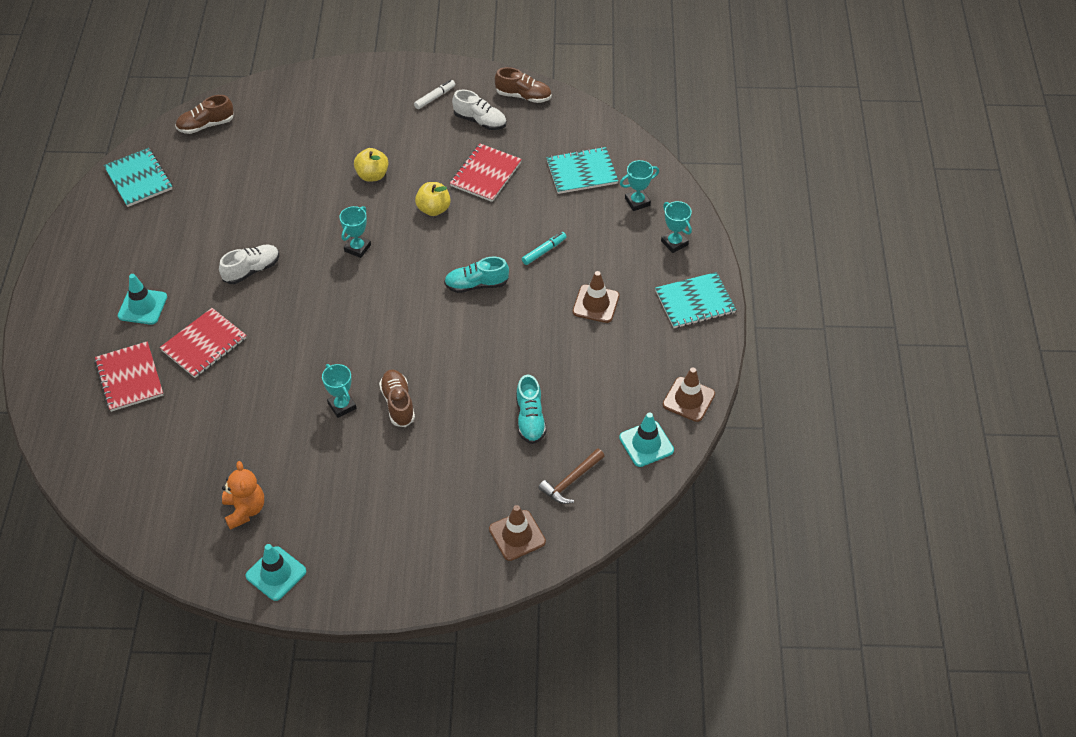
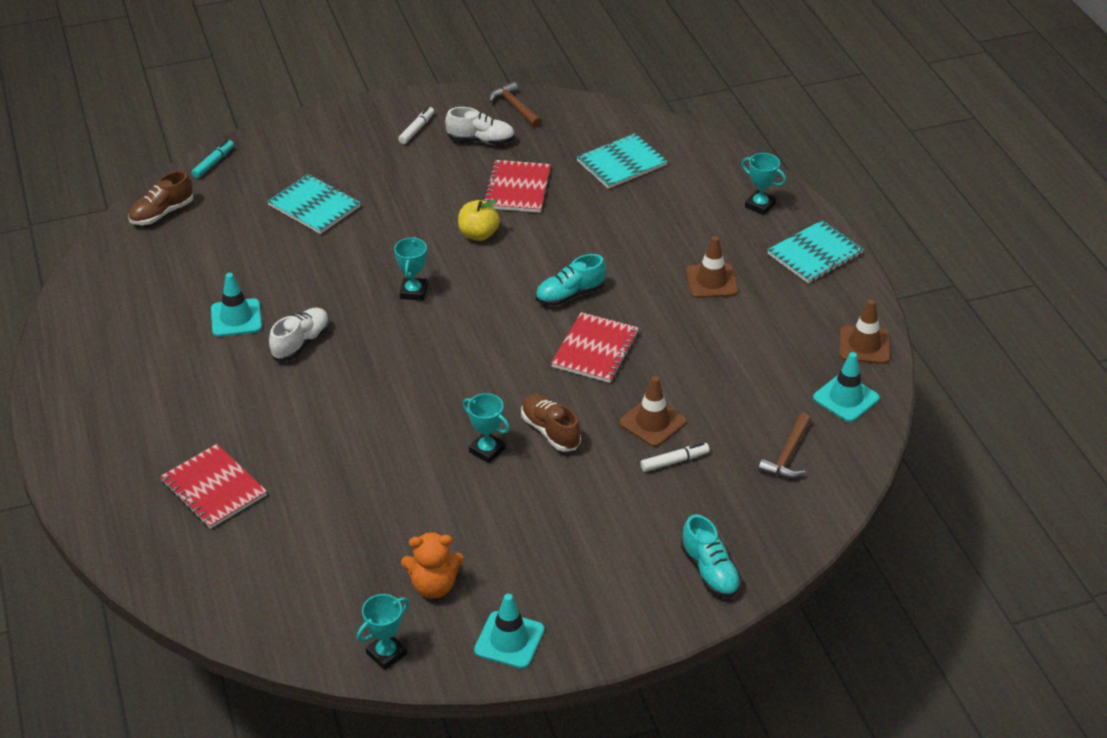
camera: 20 degrees left, 10 degrees down
turquoise notebook [104,148,172,207] -> turquoise notebook moved to [267,174,361,234]
turquoise traffic cone [118,274,167,325] -> turquoise traffic cone moved to [211,273,262,337]
red notebook [160,308,246,378] -> red notebook moved to [551,312,639,383]
orange teddy bear [222,461,264,530] -> orange teddy bear turned 120 degrees clockwise [401,532,464,598]
yellow apple [354,148,389,182] -> none
brown traffic cone [489,505,546,561] -> brown traffic cone moved to [619,376,687,447]
brown shoe [495,67,551,103] -> brown hammer [489,82,542,128]
turquoise shoe [516,375,547,444] -> turquoise shoe moved to [681,515,741,598]
turquoise marker [522,232,567,265] -> turquoise marker moved to [191,140,234,178]
turquoise trophy [620,160,659,211] -> turquoise trophy moved to [357,594,409,670]
none -> white marker [640,443,710,472]

